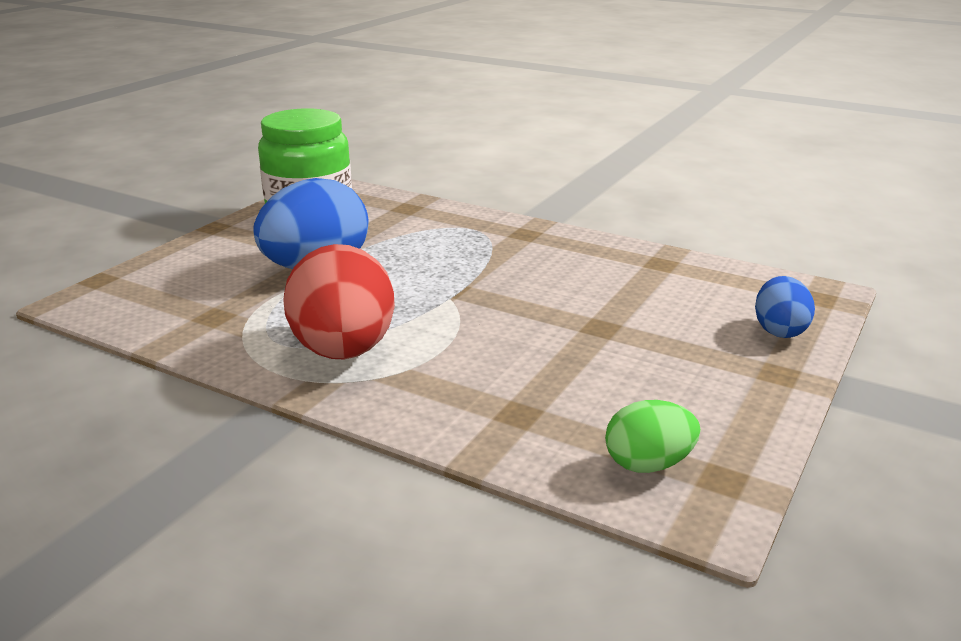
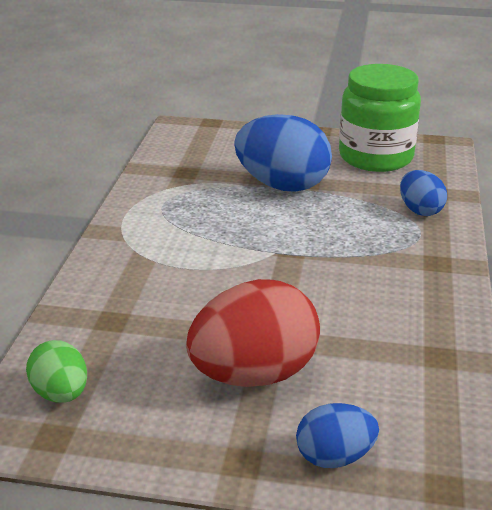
camera: 70 degrees right, 5 degrees up
red egg [283,244,395,359] -> red egg moved to [186,279,320,387]
none -> blue egg [400,170,447,216]

